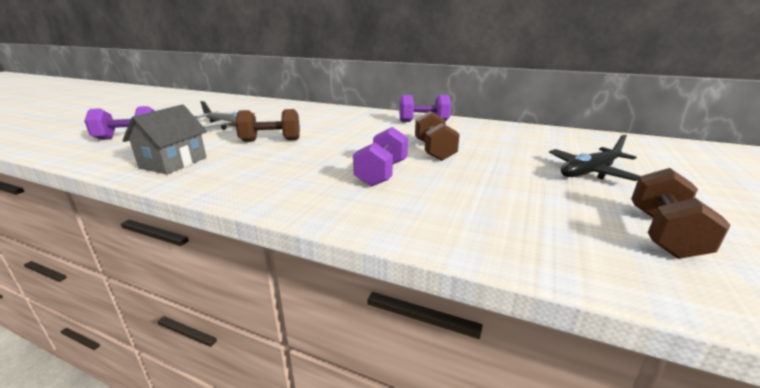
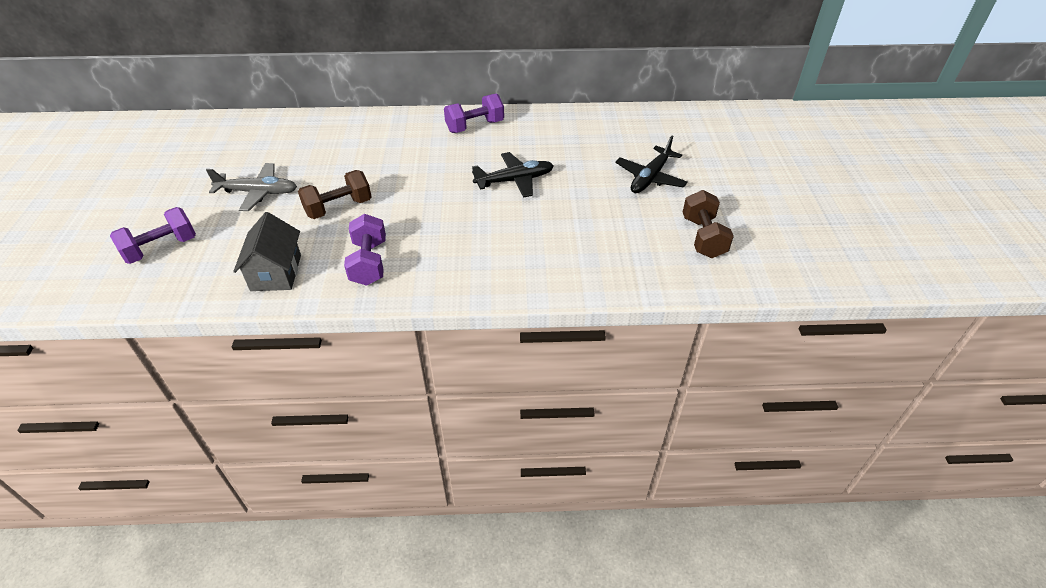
camera: 25 degrees left, 20 degrees up
purple dumbbell [353,127,408,187] -> purple dumbbell moved to [344,214,386,286]
brown dumbbell [415,111,460,161] -> black plane [472,152,554,197]

